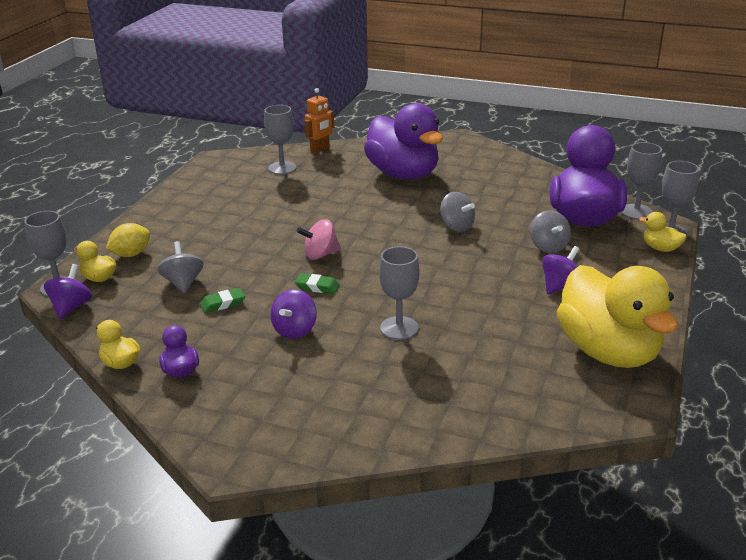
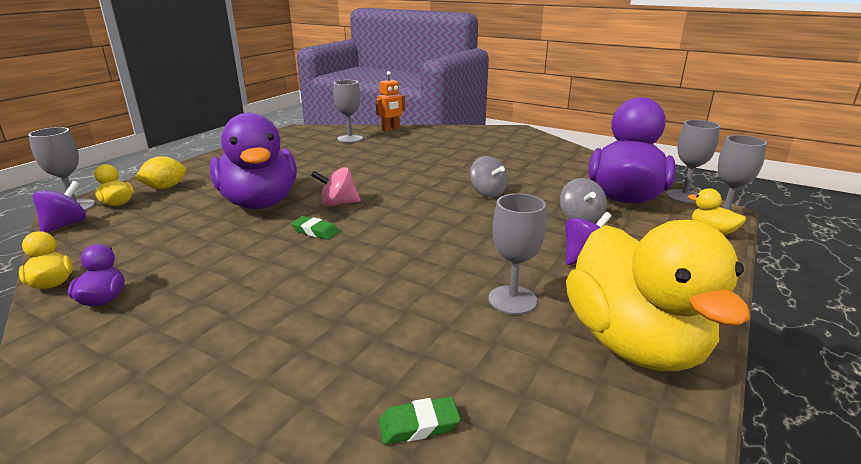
camera: 10 degrees right, 5 degrees down
grey spinning top [158,241,204,294] -> none
green eraser [200,288,245,313] -> green eraser moved to [379,396,461,444]
purple spinning top [270,289,317,339] -> none
purple duck [364,103,443,180] -> purple duck moved to [210,113,297,209]
grey goblet [379,246,420,340] -> grey goblet moved to [488,193,546,315]

